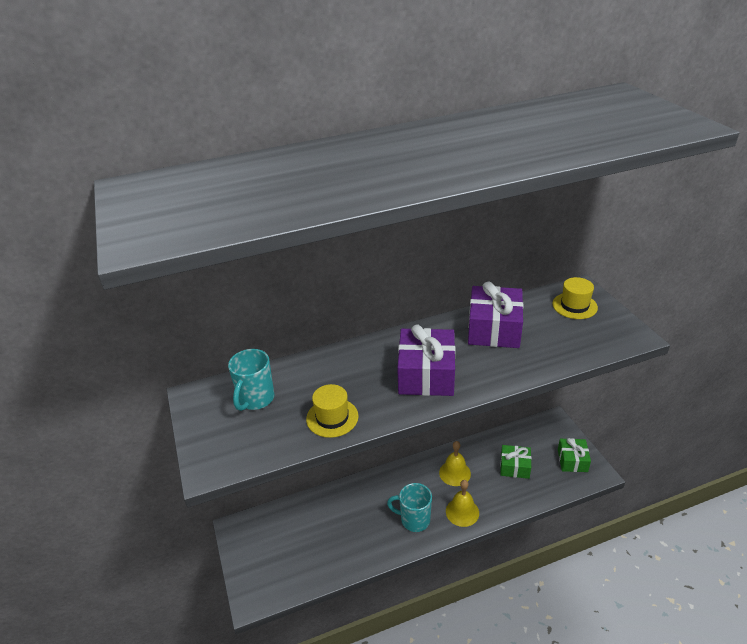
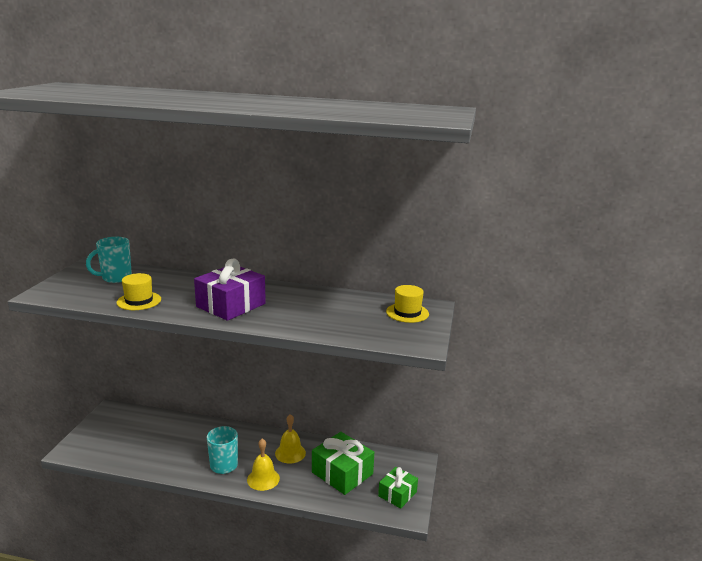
camera: 30 degrees right, 15 degrees down
purple gift [468,282,524,348] -> none
green gift [500,445,531,479] -> green gift [312,432,374,495], size x1.61

